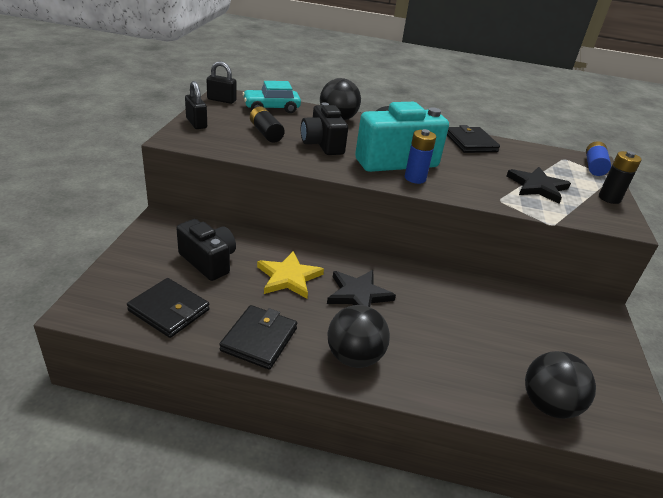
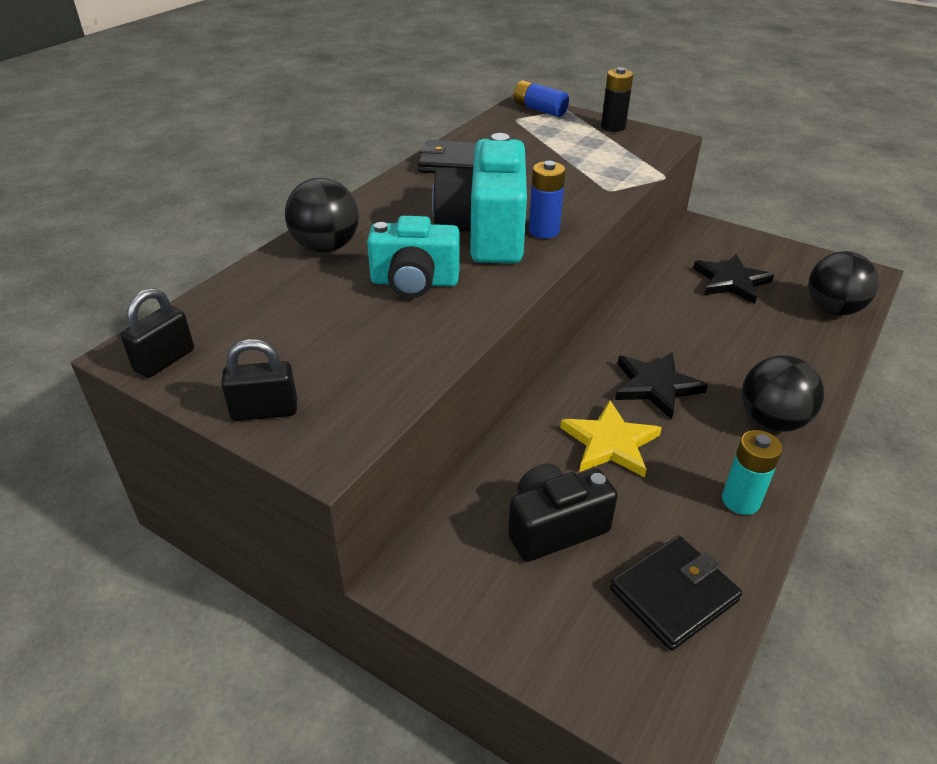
camera: 65 degrees left, 5 degrees up
black wallet [219,305,297,370] -> turquoise battery [722,430,783,515]
turquoise car [243,81,301,113] -> none
black battery [250,106,285,143] -> none
black camera [301,102,348,155] -> turquoise camera [367,216,460,298]
black star [507,167,571,204] -> black star moved to [693,254,774,304]

